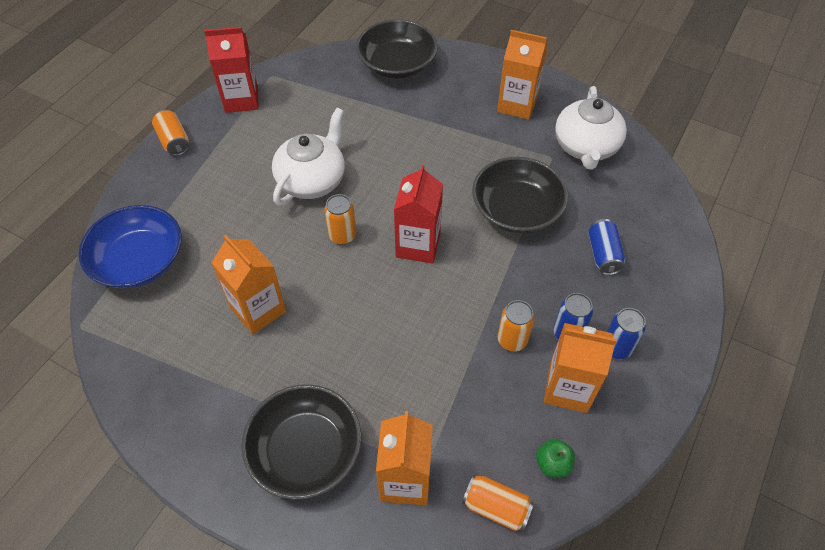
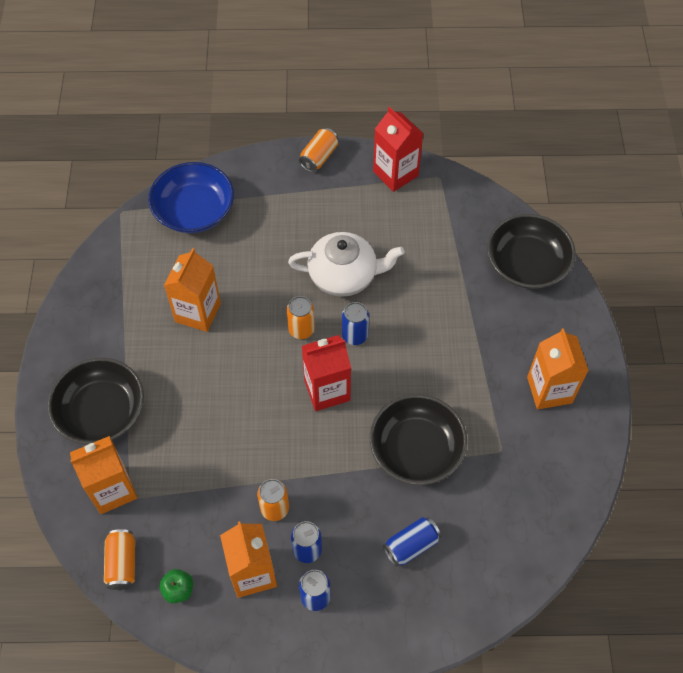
camera: 60 degrees right, 5 degrees up
white teapot [555,86,627,170] -> none
none -> blue can [342,302,369,345]

